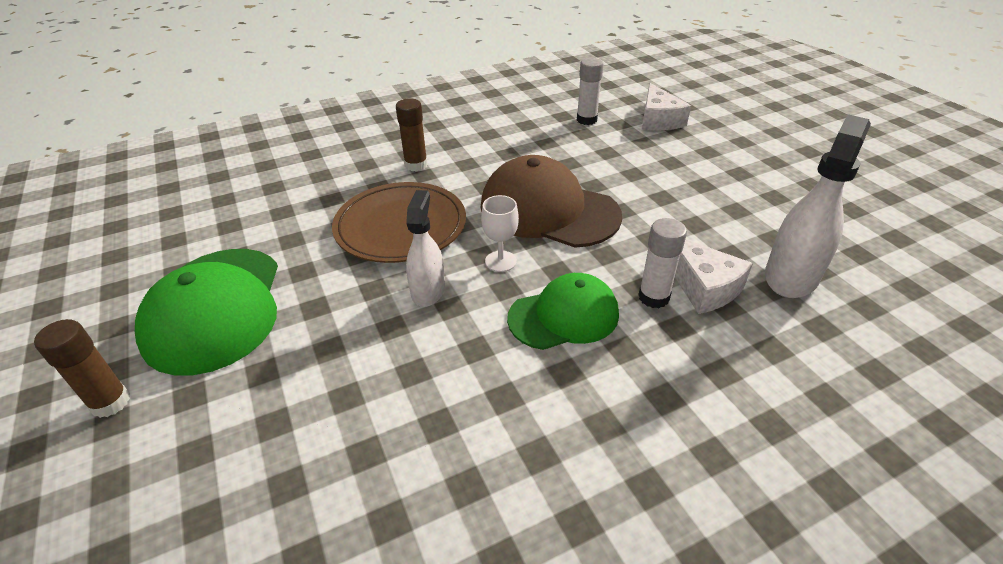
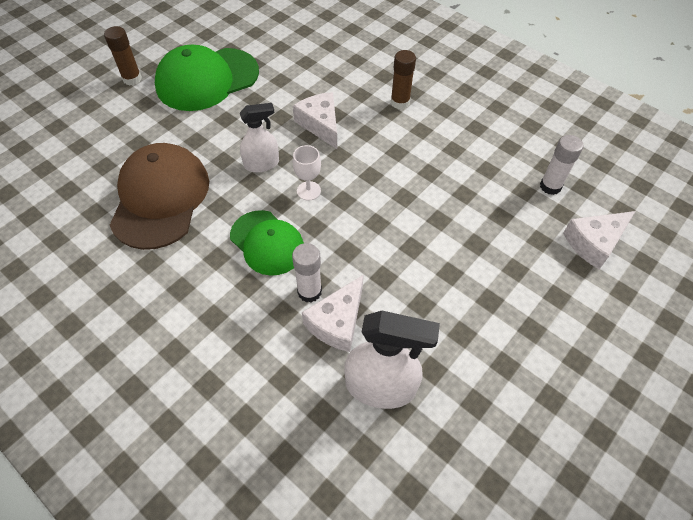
camera: 65 degrees right, 15 degrees up
brown plate [332,182,466,263] -> white cheese [293,92,337,149]
brown cap [480,155,622,248] -> brown cap moved to [110,143,209,250]

